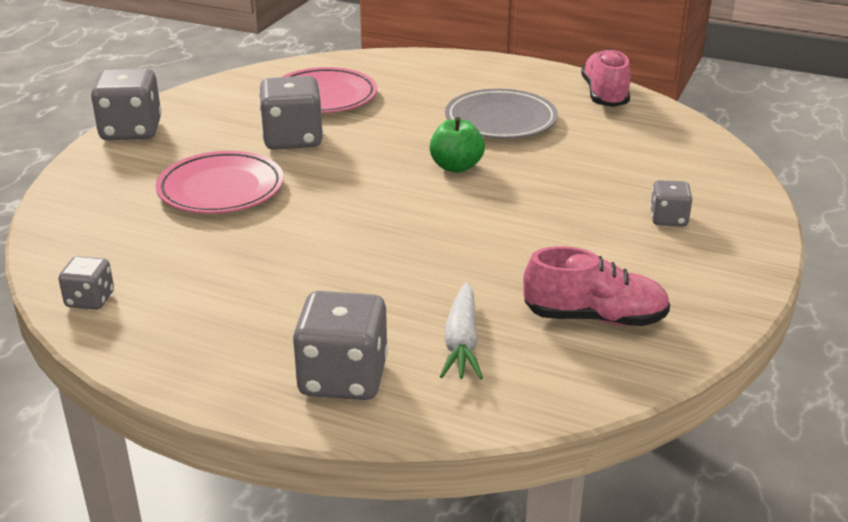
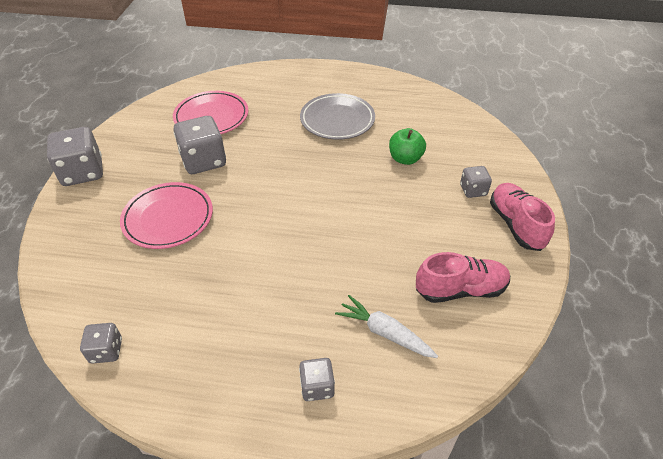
camera: 15 degrees left, 15 degrees up
grey dice [293,291,388,400] -> grey dice [299,358,335,401], size x0.55
green apple [430,117,485,173] -> green apple moved to [389,128,426,165]
white carrot [440,282,483,379] -> white carrot turned 135 degrees clockwise [335,295,438,358]
pink shoe [581,49,631,107] -> pink shoe moved to [490,183,555,251]

